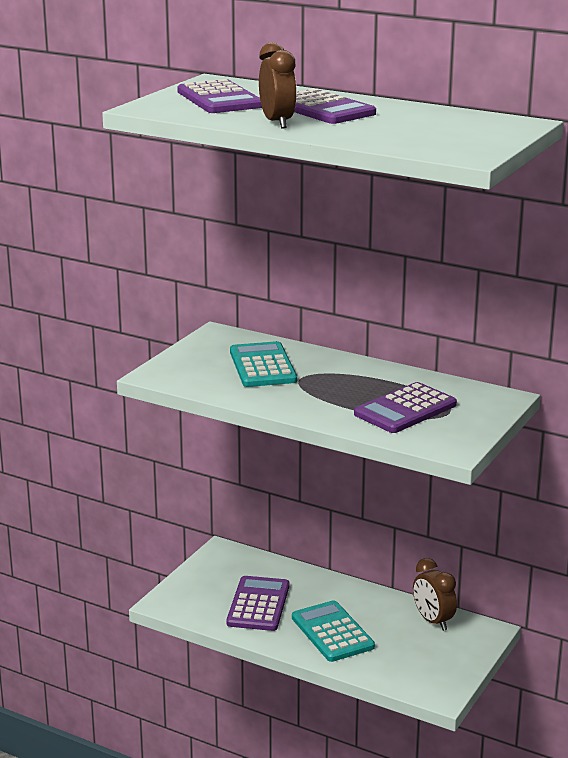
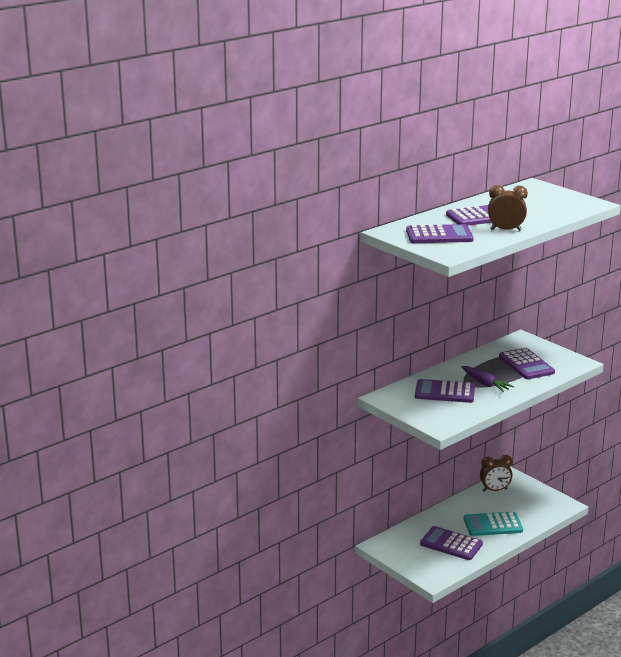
camera: 70 degrees left, 0 degrees up
turquoise calculator [230,341,297,387] -> purple calculator [415,379,475,403]
none -> purple carrot [462,366,514,392]

